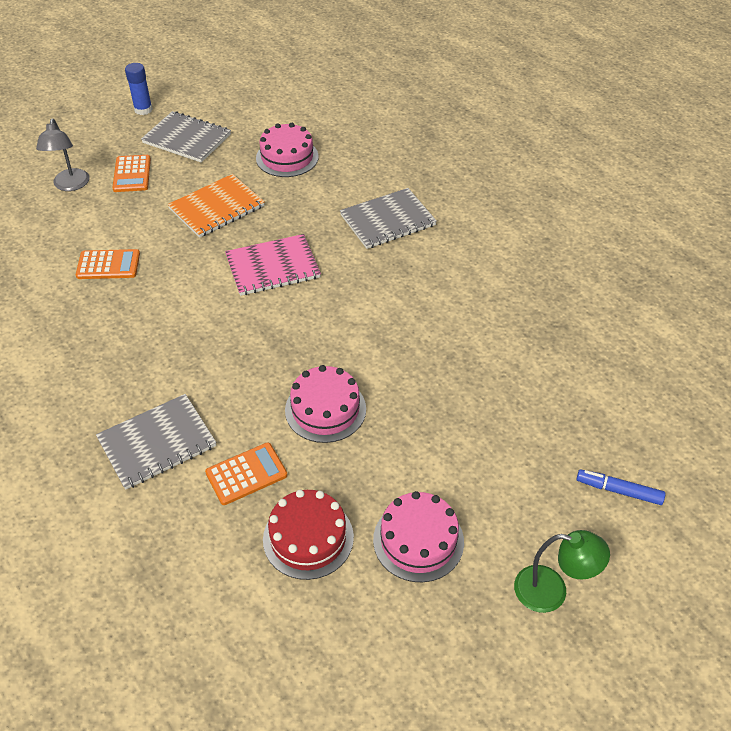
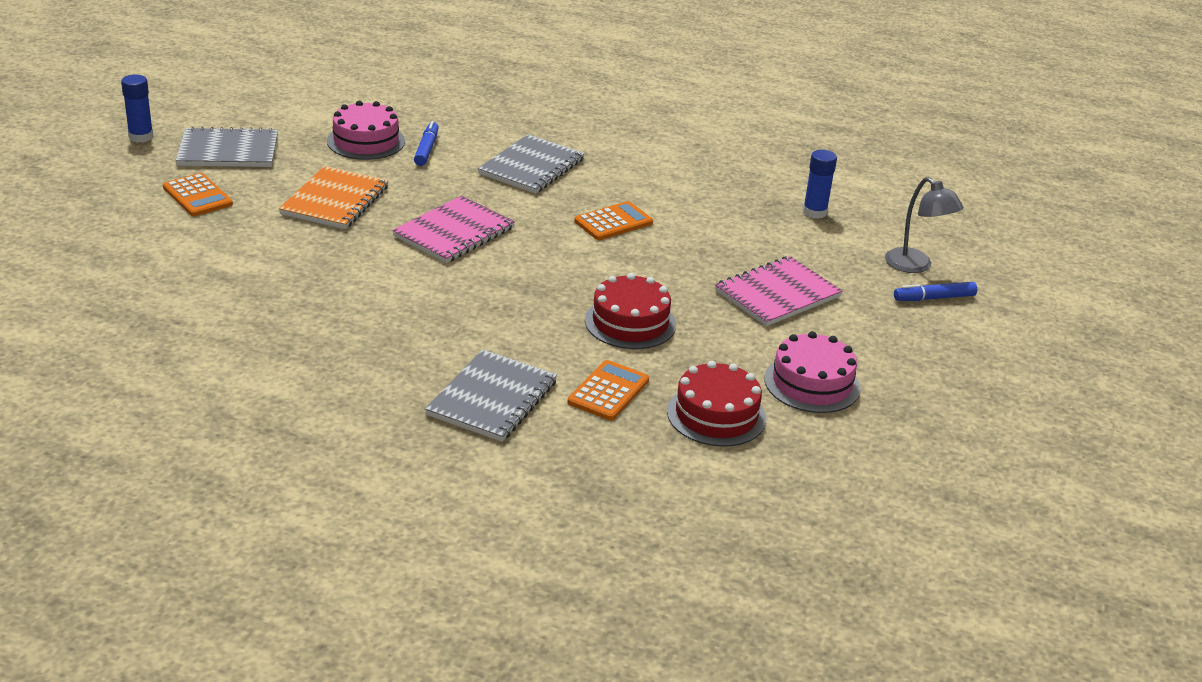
camera: 35 degrees left, 15 degrees down
grey lamp [36,119,89,191] -> grey lamp moved to [885,177,963,273]
orange calculator [76,249,140,279] -> orange calculator moved to [574,201,653,240]
pink cake [285,365,366,443] -> red cake [585,273,676,349]
green lamp [514,530,610,613] -> none
none -> blue marker [414,121,439,166]
none -> pink notebook [715,256,842,326]
none -> blue glue stick [803,150,837,219]

